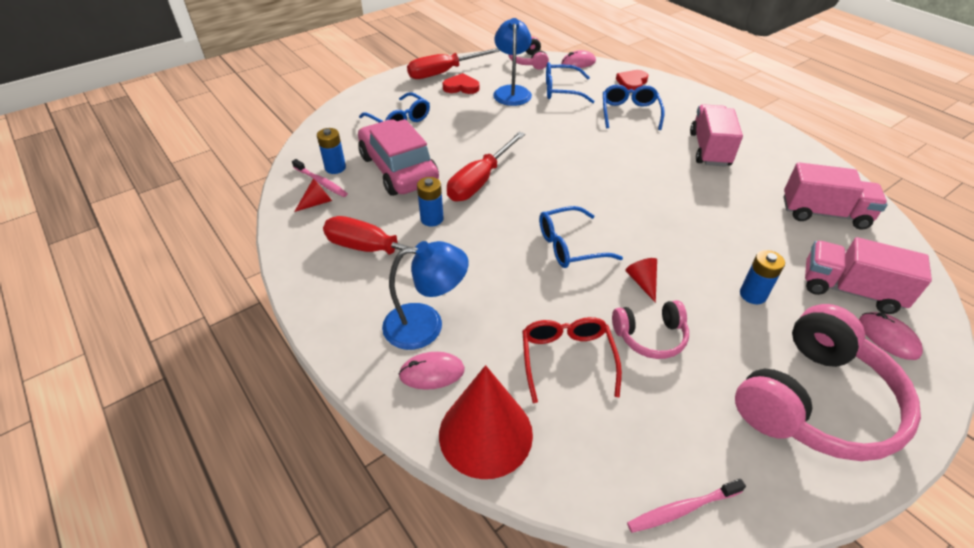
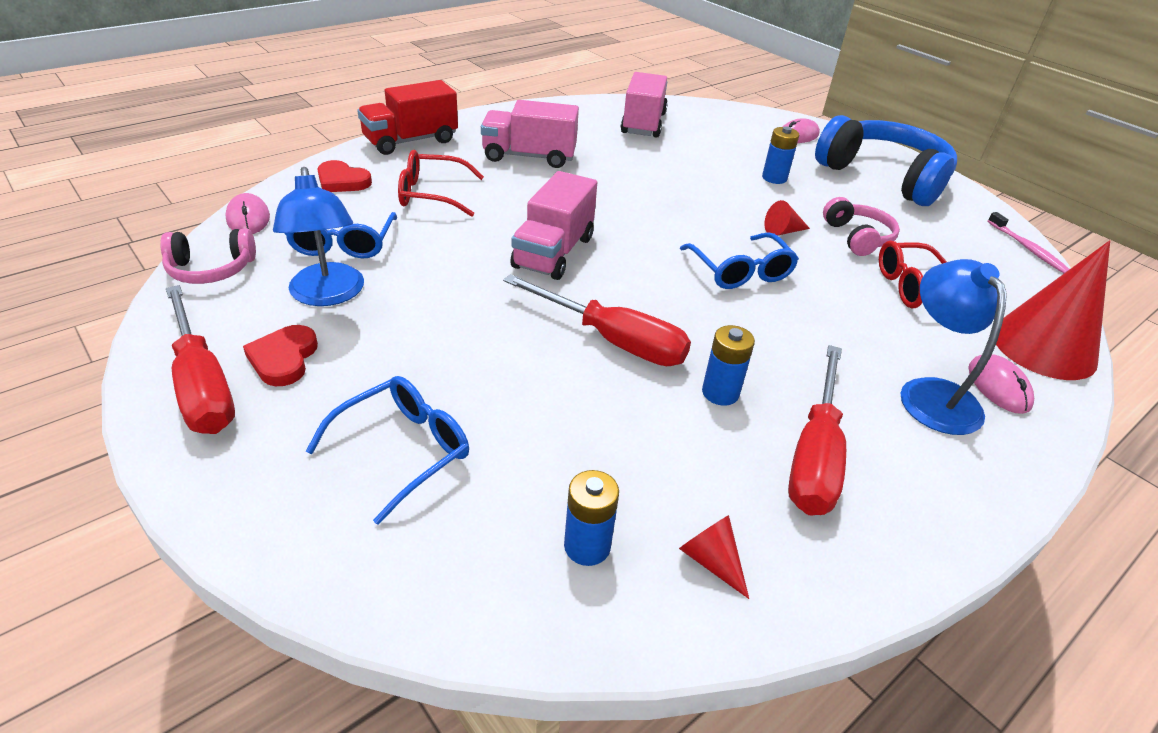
camera: 95 degrees left, 5 degrees down
pink toothbrush [292,159,348,197] -> none
pink car [358,119,439,196] -> none
blue lamp [493,18,532,106] -> blue lamp turned 105 degrees counterclockwise [273,167,364,306]
blue glasses [603,85,664,130] -> red glasses [398,150,484,217]
pink headphones [735,304,921,461] -> blue headphones [815,115,957,206]
pink truck [805,237,932,314] -> pink truck moved to [510,171,597,280]
none -> red truck [357,80,458,155]

